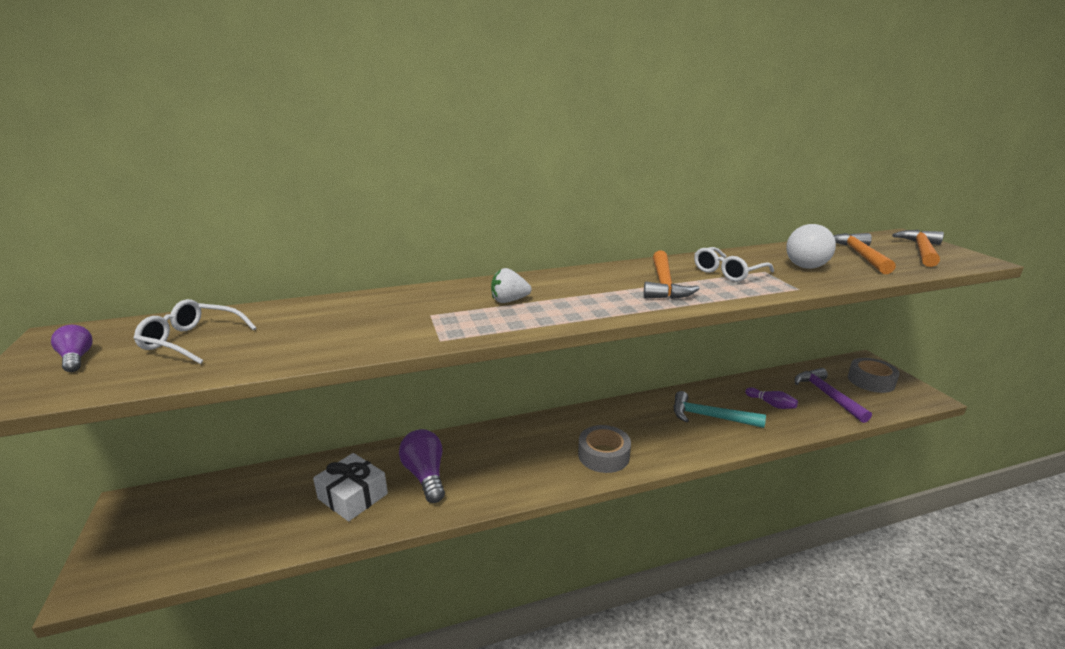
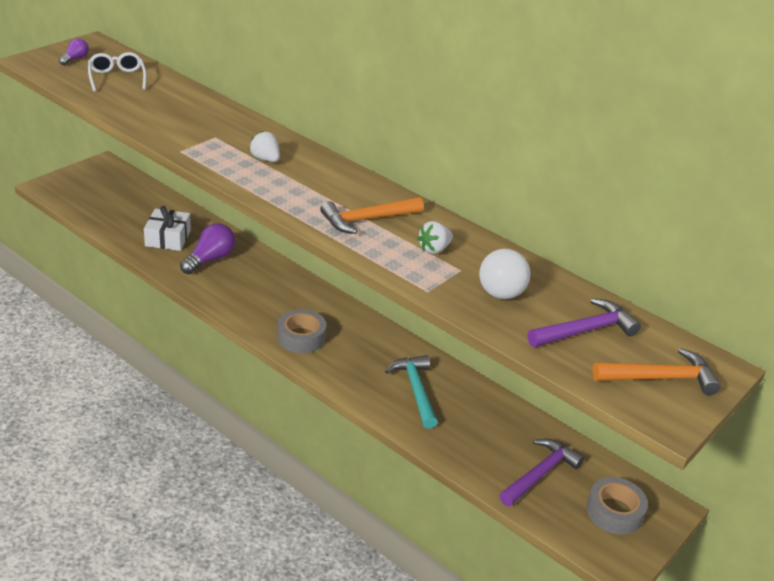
camera: 55 degrees right, 10 degrees up
white glasses [694,247,774,282] -> white strawberry [417,221,453,254]
purple bowling pin [745,388,798,409] -> none
orange hammer [833,233,896,274] -> purple hammer [527,298,641,347]

